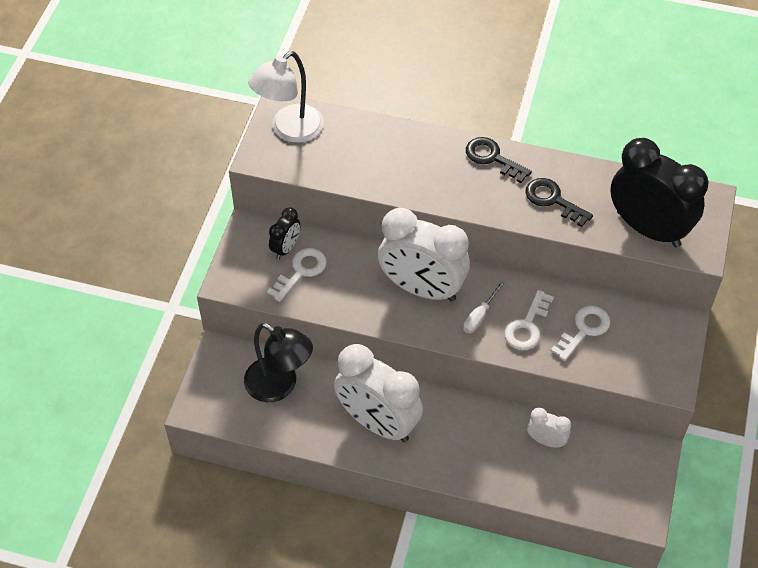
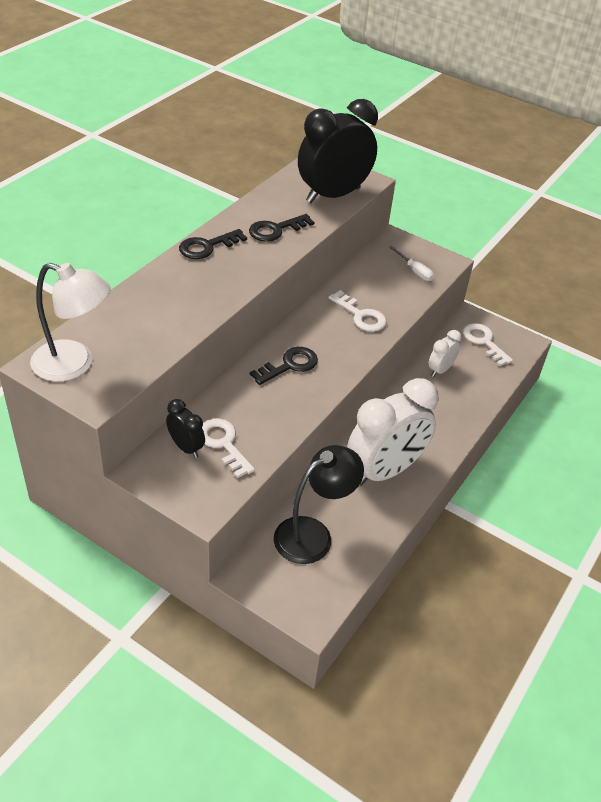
camera: 75 degrees left, 10 degrees down
white lamp [248,51,324,143] -> white lamp turned 45 degrees counterclockwise [30,263,111,382]
white clock [378,207,470,302] -> black key [250,347,318,385]
white screwdriver [463,281,505,333] -> white screwdriver moved to [389,246,434,281]
white key [551,306,611,361] -> white key moved to [463,323,513,366]

